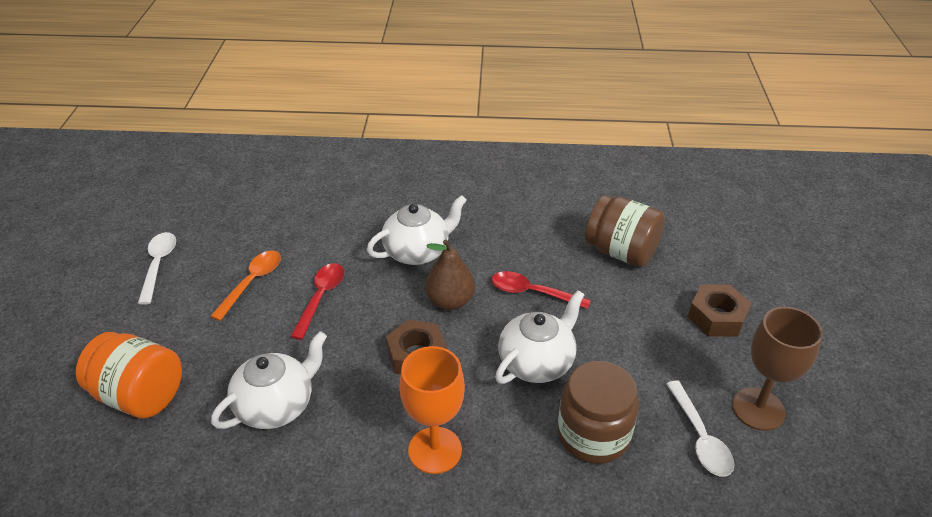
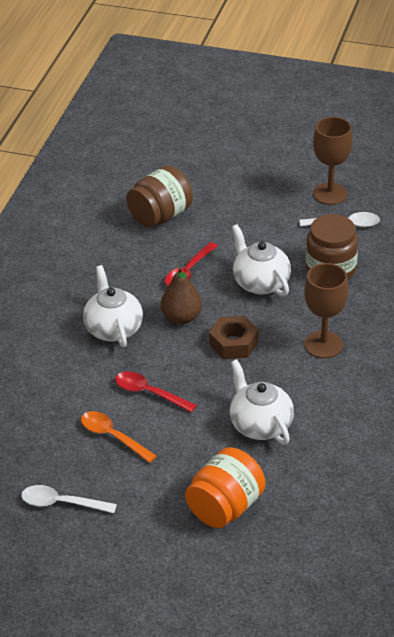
camera: 75 degrees left, 0 degrees up
orange goblet [399,346,465,474] -> brown goblet [304,263,348,358]
brown nut [688,285,751,337] -> none

